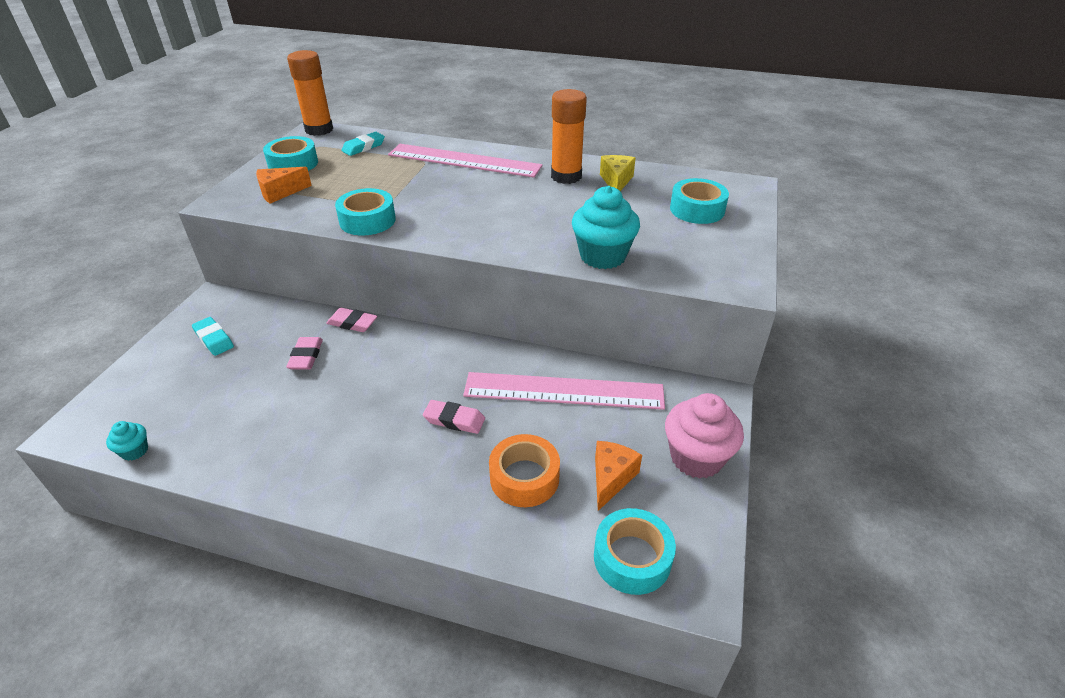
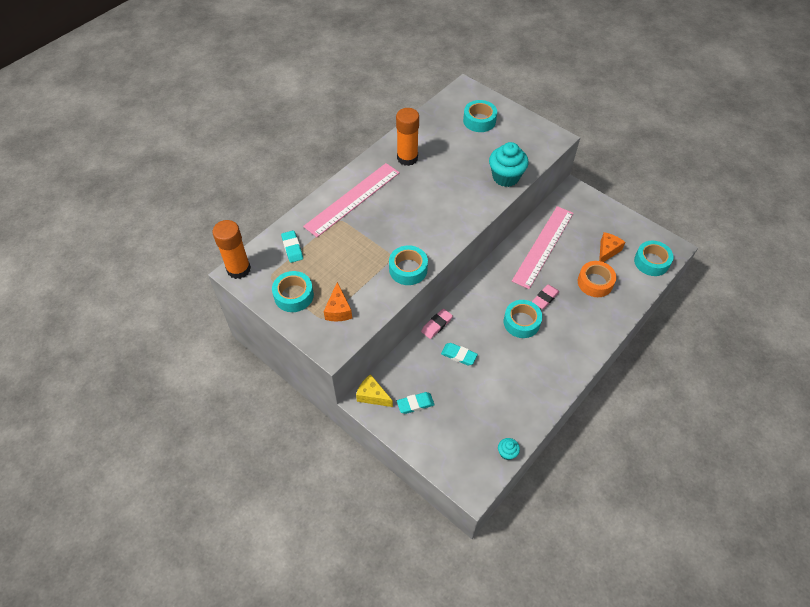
camera: 65 degrees left, 15 degrees up
pink eraser [286,337,323,370] -> turquoise eraser [441,343,478,365]
orange cheese [595,441,642,511] -> orange cheese turned 75 degrees clockwise [599,232,625,262]
yellow cheese [600,155,636,191] -> yellow cheese moved to [356,374,393,407]
pink cupcake [665,393,744,479] -> none
none -> turquoise tape [504,300,542,338]

